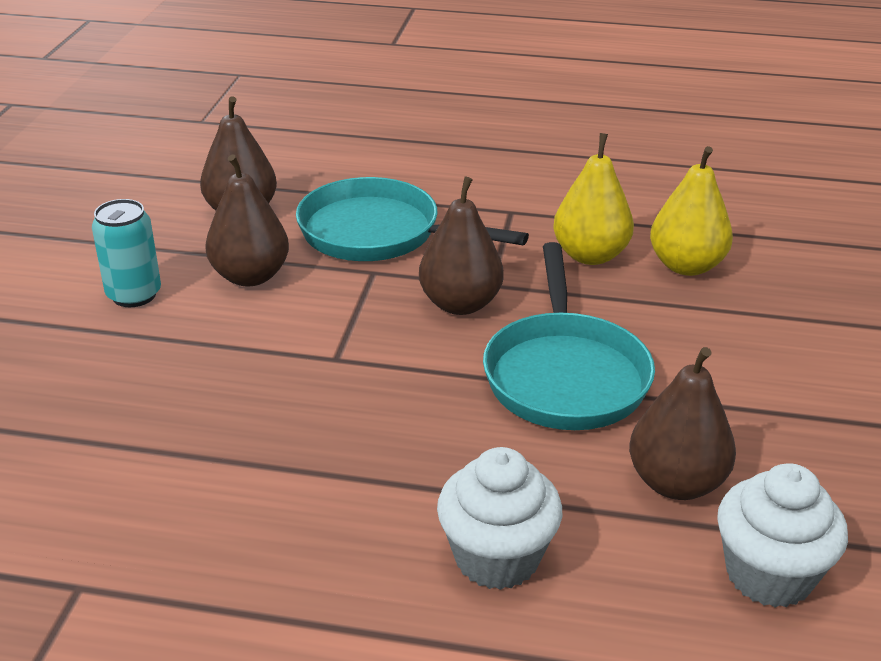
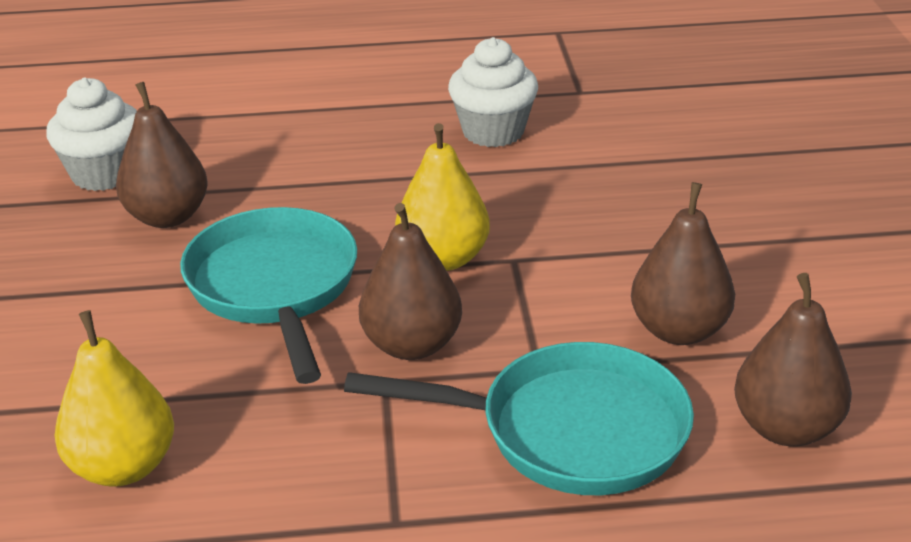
camera: 165 degrees right, 0 degrees up
turquoise can [92,199,161,307] -> none
white cupcake [437,447,562,590] -> white cupcake moved to [448,37,538,147]
yellow pear [553,133,634,265] -> yellow pear moved to [395,123,490,271]

